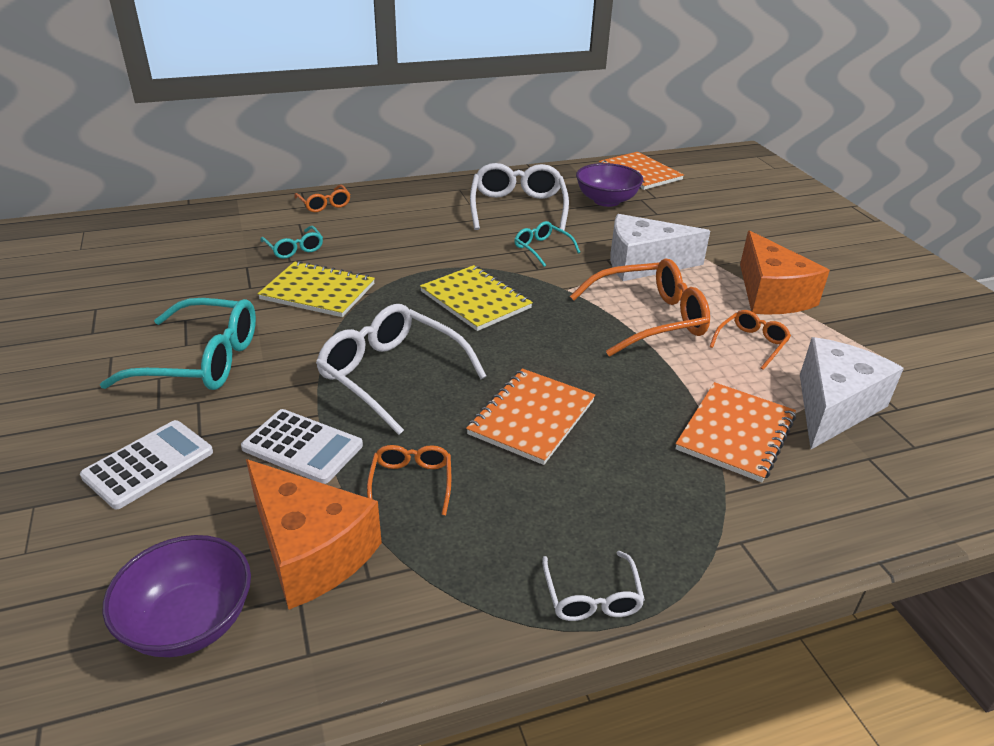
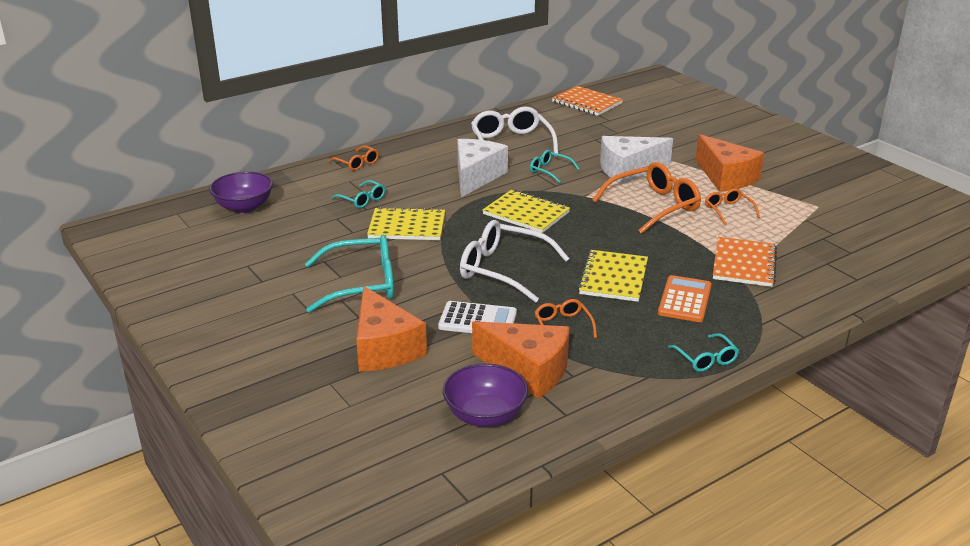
camera: 15 degrees left, 5 degrees down
white calculator [80,420,213,509] -> orange cheese [356,286,427,372]
orange notebook [466,368,595,465] -> yellow notebook [577,250,648,302]
white glasses [542,551,645,621] -> turquoise glasses [668,333,739,372]
purple bowl [576,163,643,207] -> purple bowl moved to [209,172,273,213]
orange glasses [709,310,791,370] -> orange glasses turned 45 degrees counterclockwise [705,188,760,225]
white cheese [800,337,904,449] -> white cheese moved to [457,139,508,197]
none -> orange calculator [658,275,712,322]

